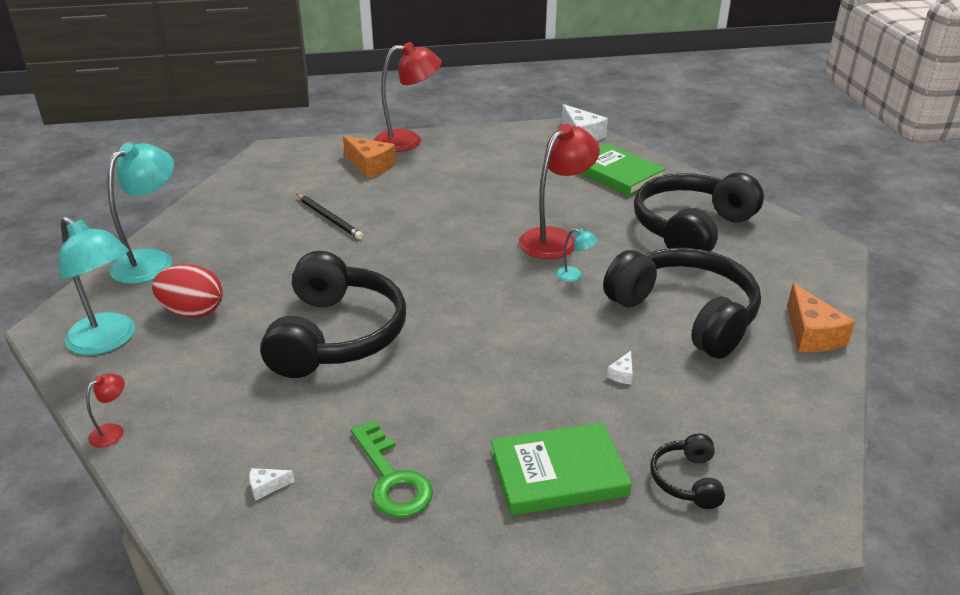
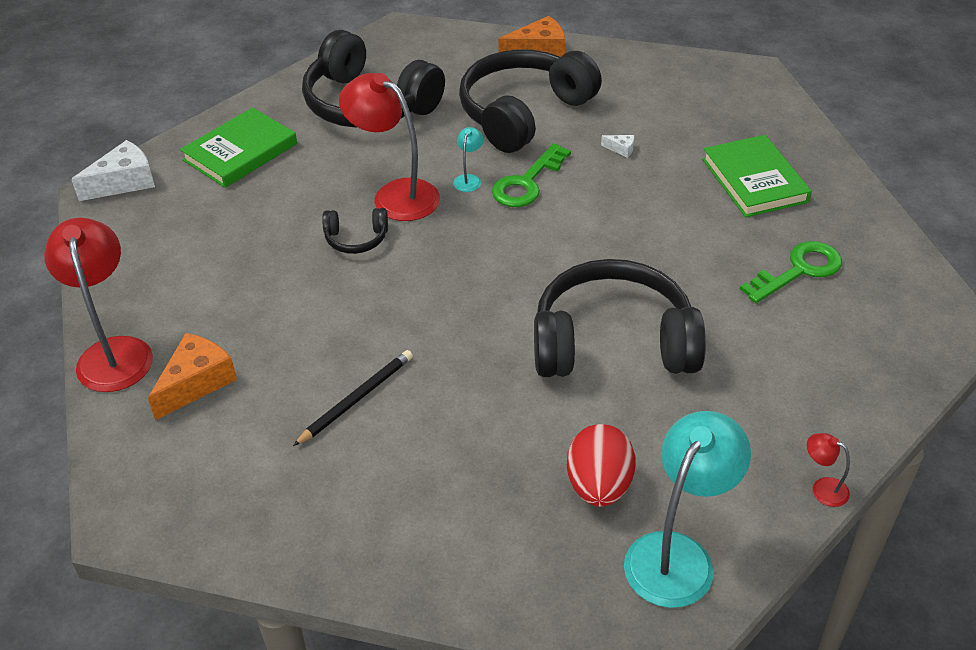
camera: 95 degrees left, 10 degrees up
turquoise lamp [107,142,174,284] -> none
white cheese [249,468,295,500] -> none
black headphones [650,434,725,509] -> black headphones moved to [322,208,388,254]
none -> green key [492,143,571,207]

